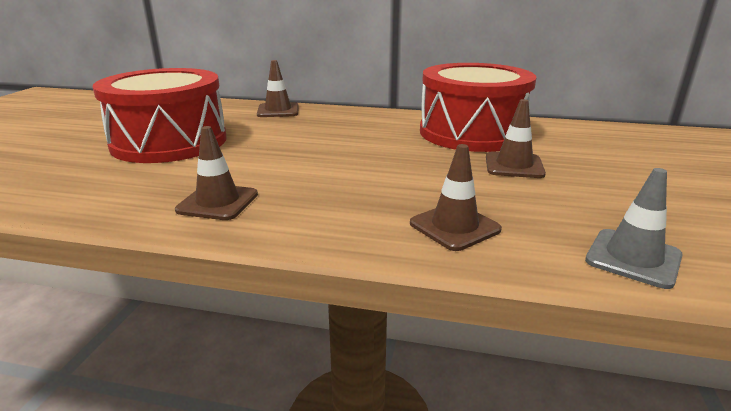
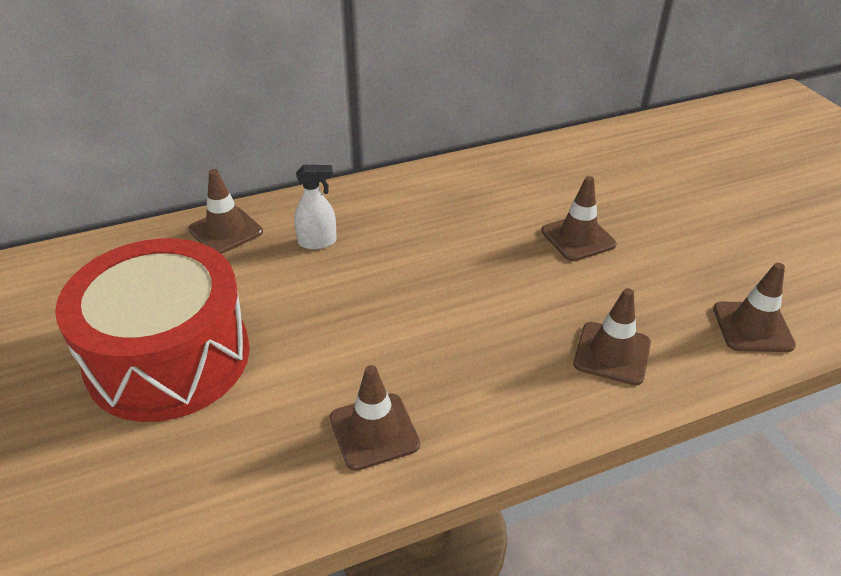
camera: 35 degrees left, 15 degrees up
red drum [420,63,537,152] -> none
grey traffic cone [585,168,683,289] -> brown traffic cone [713,263,796,352]
none -> white spray bottle [294,165,337,249]

